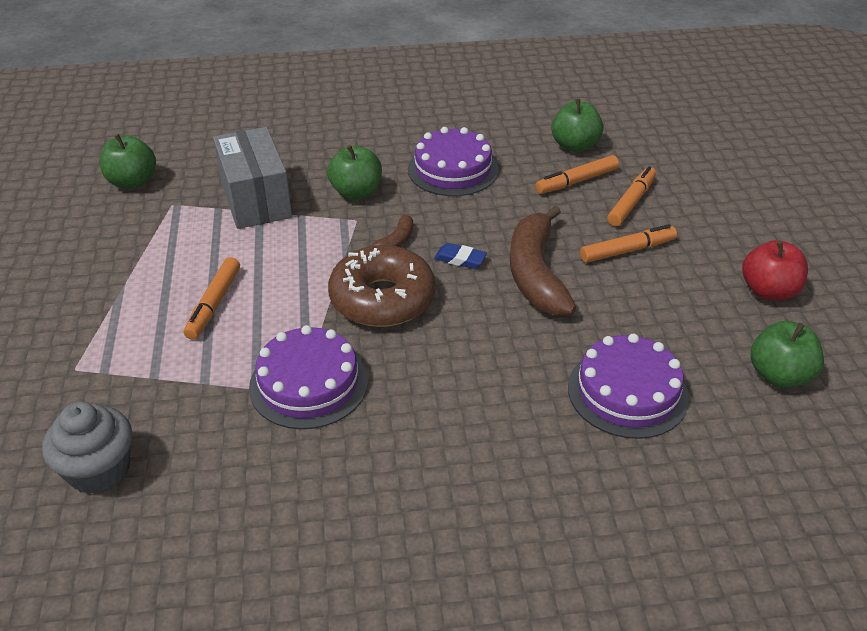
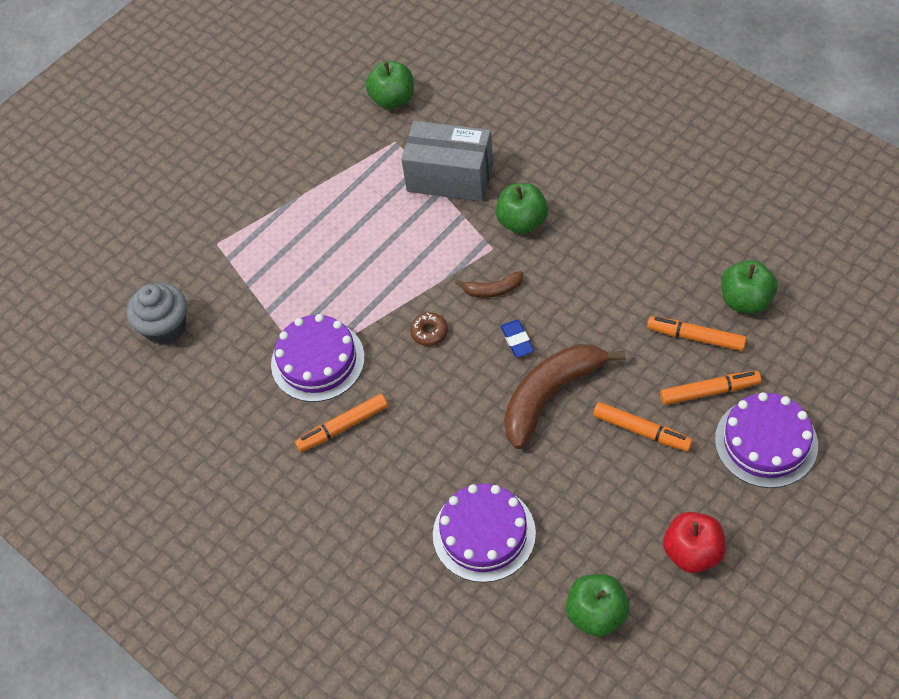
camera: 55 degrees right, 15 degrees up
orange marker [184,257,240,340] -> orange marker moved to [295,394,388,452]
grey box [213,127,292,229] -> grey box turned 75 degrees clockwise [401,121,493,201]
brown donut [328,245,436,327] -> brown donut [410,312,448,346], size x0.40
purple cake [408,127,498,196] -> purple cake moved to [715,392,818,488]

